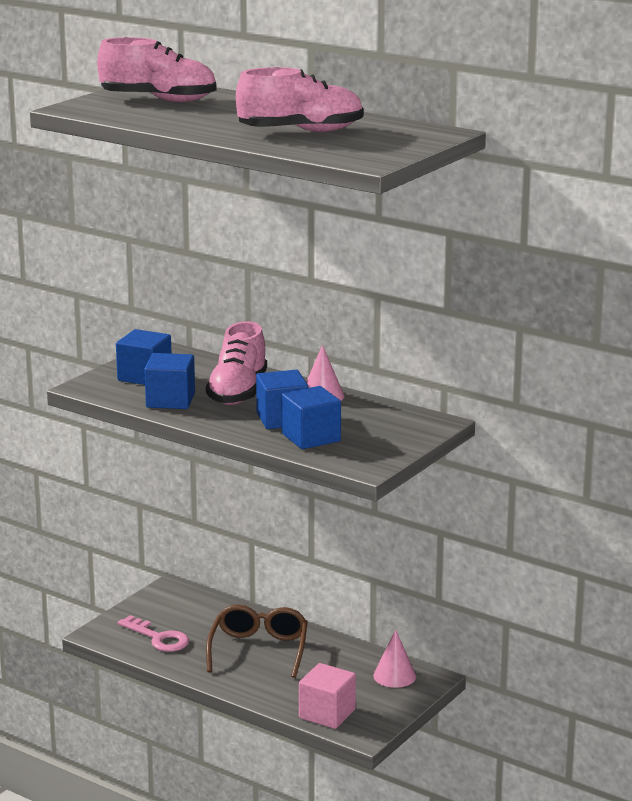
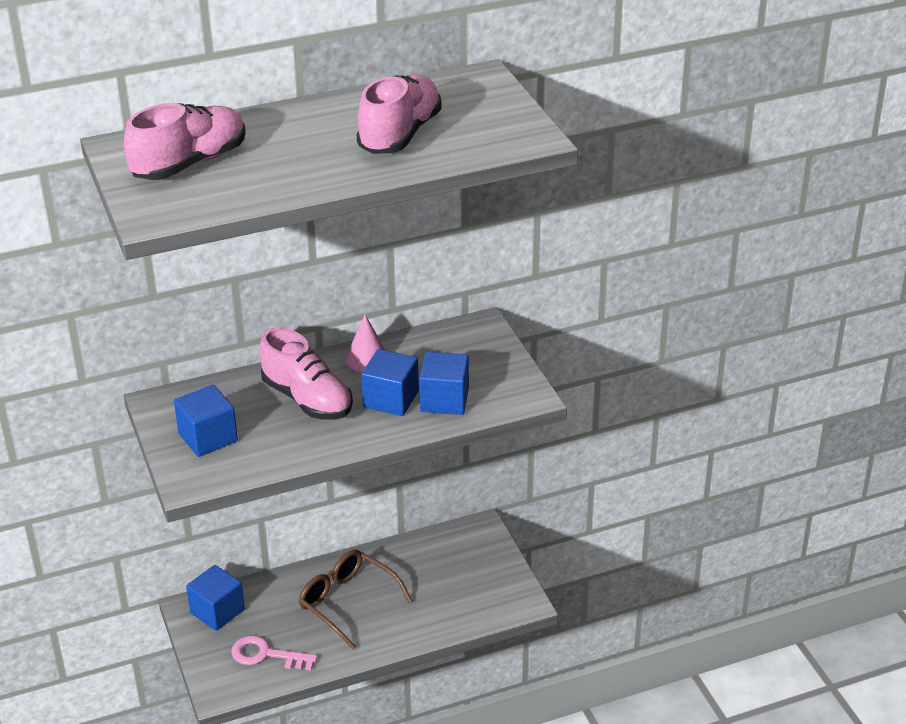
camera: 55 degrees left, 15 degrees up
pink key [118,615,189,652] -> pink key turned 150 degrees counterclockwise [231,635,318,670]
blue cube [144,353,195,409] -> blue cube moved to [186,565,245,631]
pink cube [299,663,356,729] -> none
pink cone [373,629,416,688] -> none

